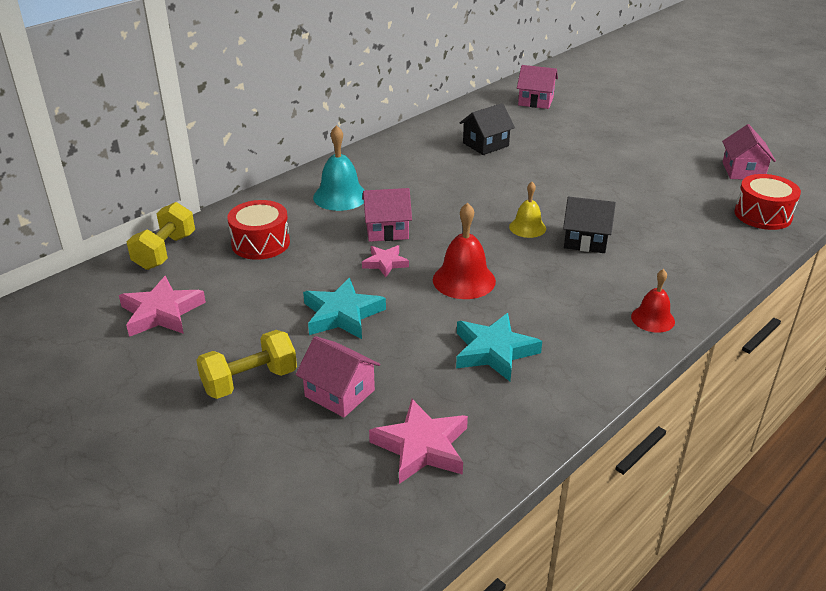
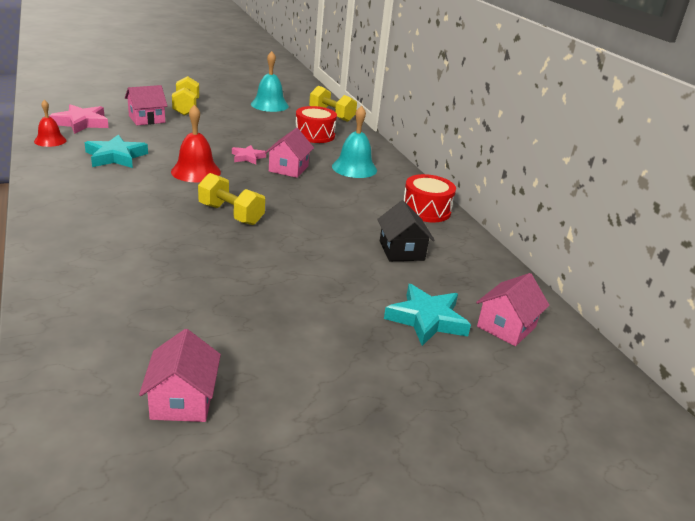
camera: 110 degrees right, 5 degrees down
pink star [119,276,206,337] -> turquoise bell [251,51,289,112]
turquoise star [303,278,386,339] -> turquoise star moved to [384,284,471,346]
yellow bell [509,182,546,238] -> yellow dumbbell [198,173,265,225]
black house [563,197,616,253] -> none
red bell [631,269,675,333] -> red bell moved to [34,100,66,147]
pink house [722,124,776,180] -> pink house turned 60 degrees clockwise [139,329,221,422]
red drum [734,174,801,230] -> red drum moved to [404,174,456,222]

